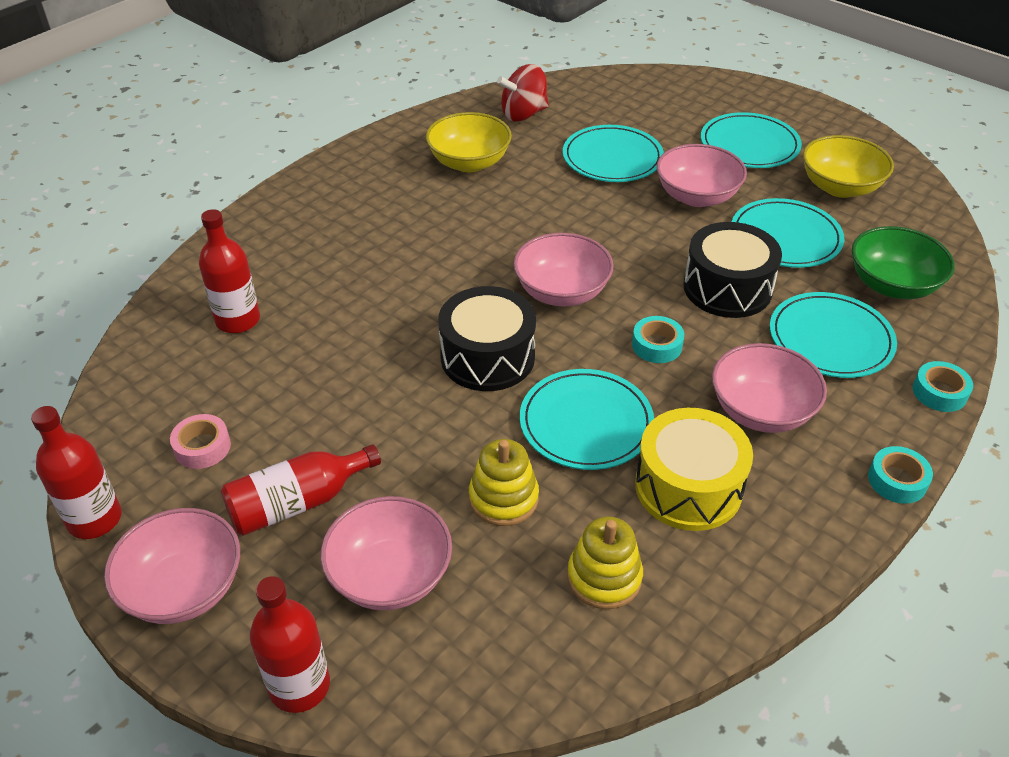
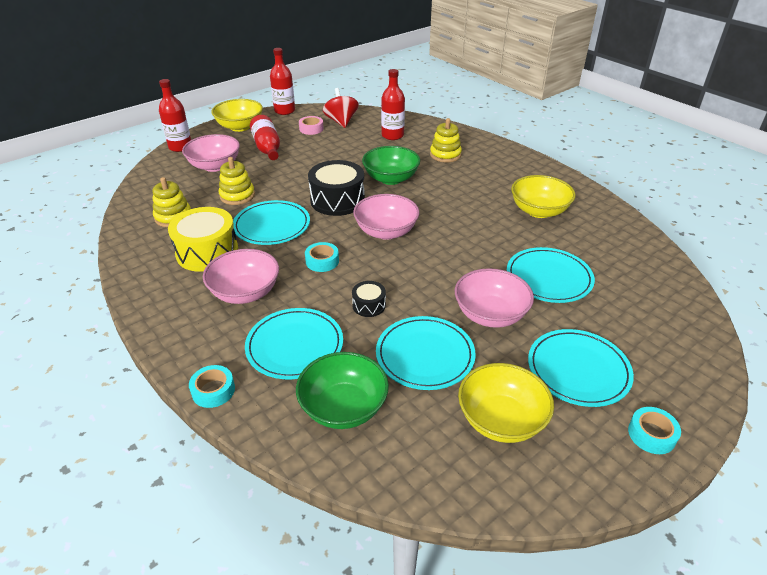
camera: 100 degrees right, 5 degrees down
pink bowl [104,508,240,624] -> yellow bowl [212,99,263,132]
red spinning top [497,64,549,122] -> red spinning top moved to [323,88,359,128]
black drum [683,222,782,318] -> black drum [352,281,386,317], size x0.49
turquoise tape [868,446,933,504] -> turquoise tape moved to [628,407,681,454]
none -> green bowl [362,146,420,185]
none -> yellow stacking toy [430,118,462,162]

